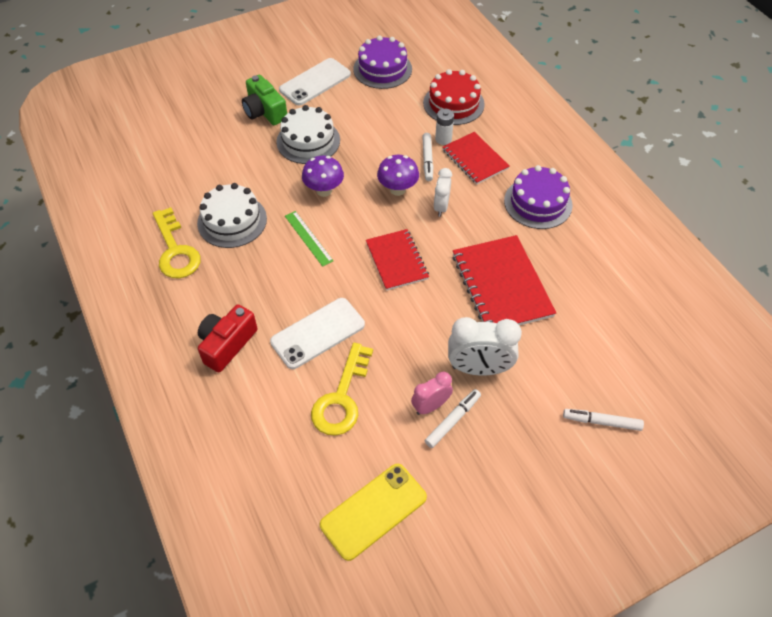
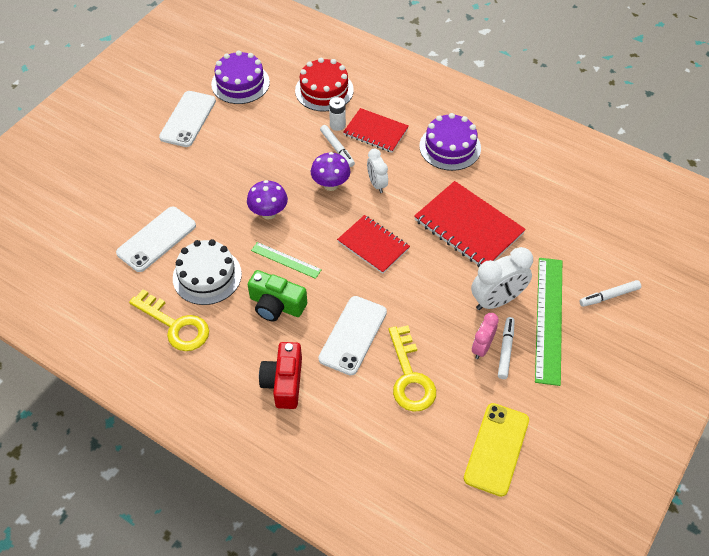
camera: 30 degrees left, 0 degrees up
green camera [242,75,287,125] -> green camera moved to [247,270,307,321]
white cake [276,105,340,164] -> none
none -> white phone [116,206,196,272]
none -> green ruler [535,258,562,386]

